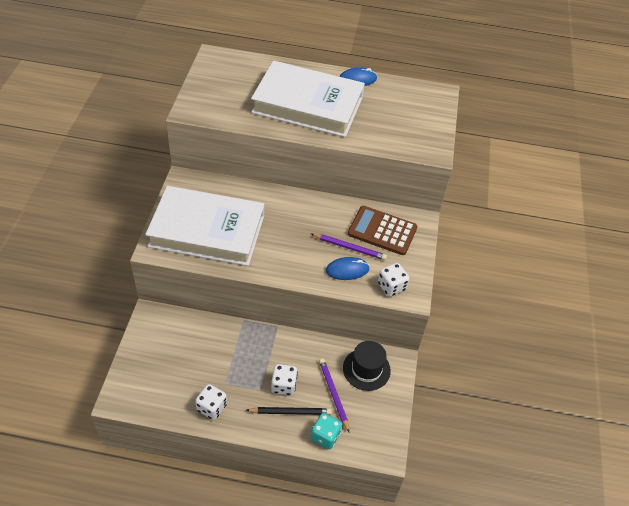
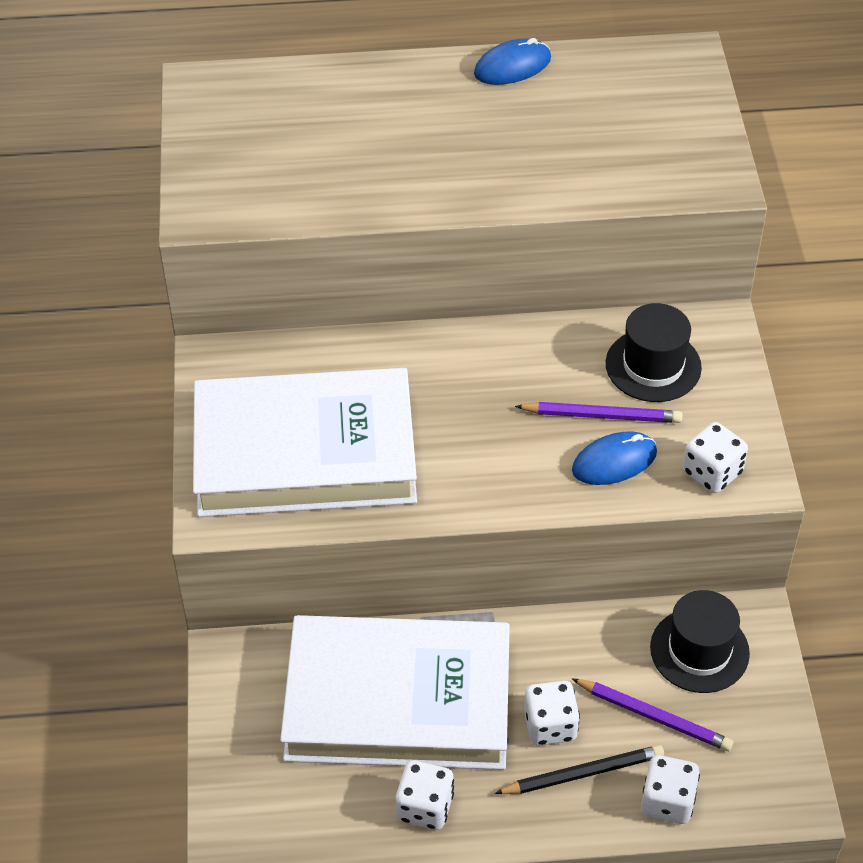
camera: 10 degrees left, 0 degrees up
white book [251,61,365,137] -> white book moved to [280,615,510,770]
turquoise dice [311,413,342,449] -> white dice [641,755,700,824]
purple pencil [319,358,349,432] -> purple pencil turned 150 degrees clockwise [572,678,733,751]
brown calculator [348,206,417,255] -> black hat [606,303,702,402]

